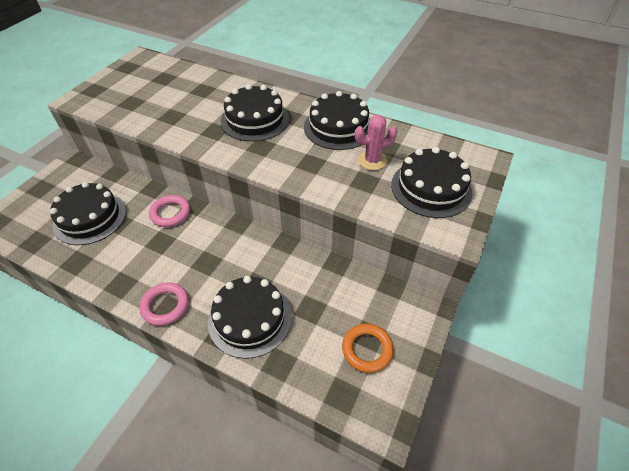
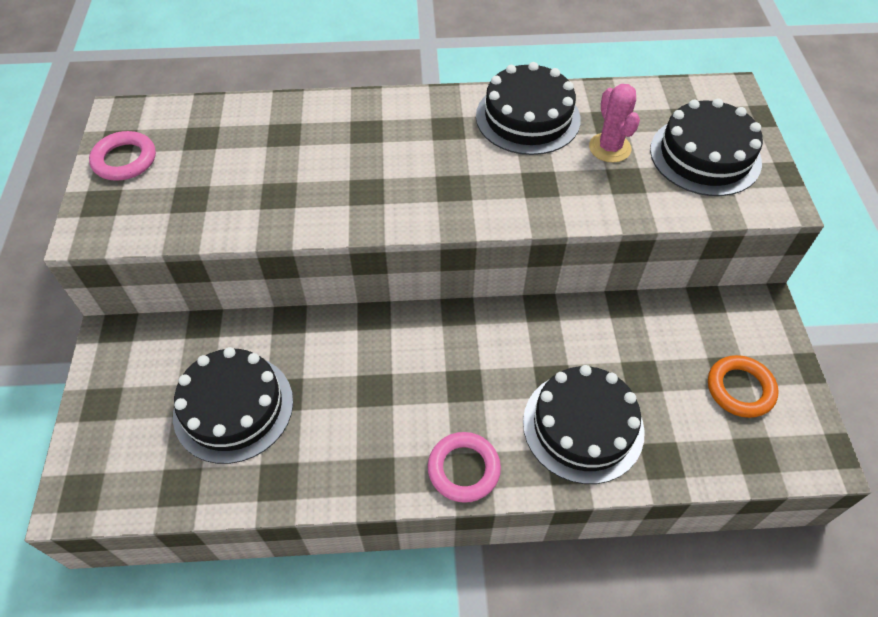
camera: 30 degrees left, 5 degrees up
pink ring [149,195,190,227] -> pink ring moved to [89,131,156,181]
black cake [221,84,289,142] -> none
pink cactus [355,115,398,170] -> pink cactus turned 60 degrees counterclockwise [589,84,640,162]

